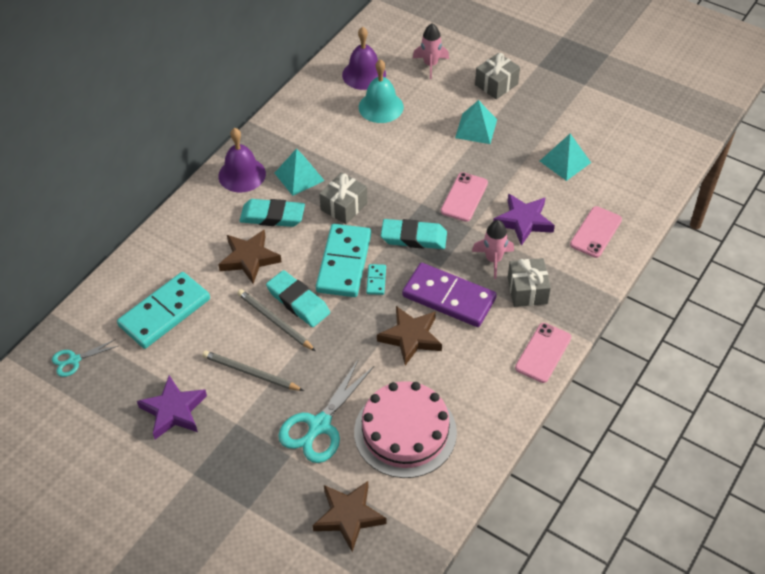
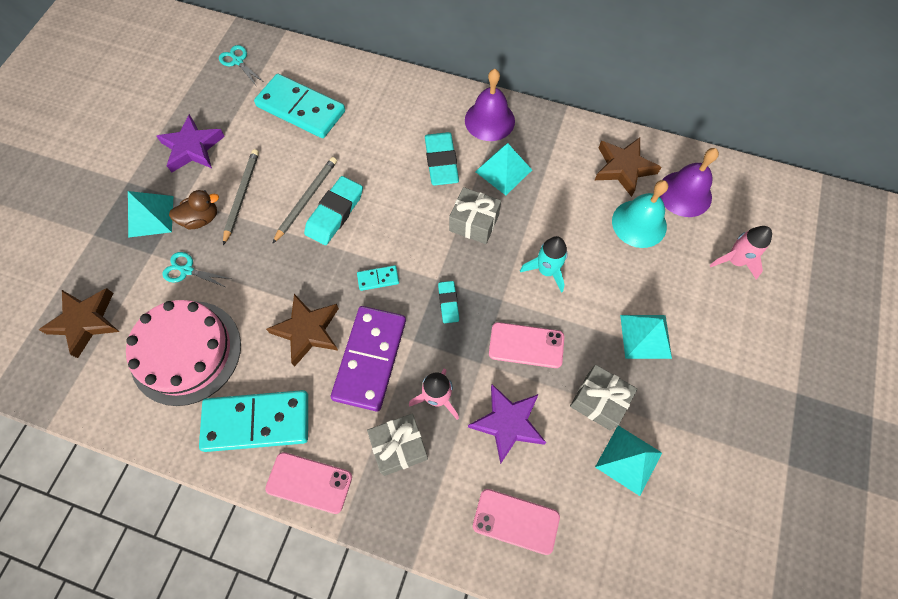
camera: 75 degrees right, 15 degrees up
brown star [218,229,282,284] -> brown star moved to [595,137,661,197]
turquoise scissors [278,359,374,463] -> turquoise scissors [162,252,231,288], size x0.54
turquoise domino [316,224,371,297] -> turquoise domino moved to [199,390,308,452]
turquoise eraser [381,219,447,249] -> turquoise eraser [438,281,459,323], size x0.56
grey gift [475,53,520,99] -> grey gift moved to [570,365,637,431]
none -> turquoise pyramid [128,191,173,238]
none -> brown duck [169,190,219,230]
none -> turquoise rocket [520,236,568,293]

